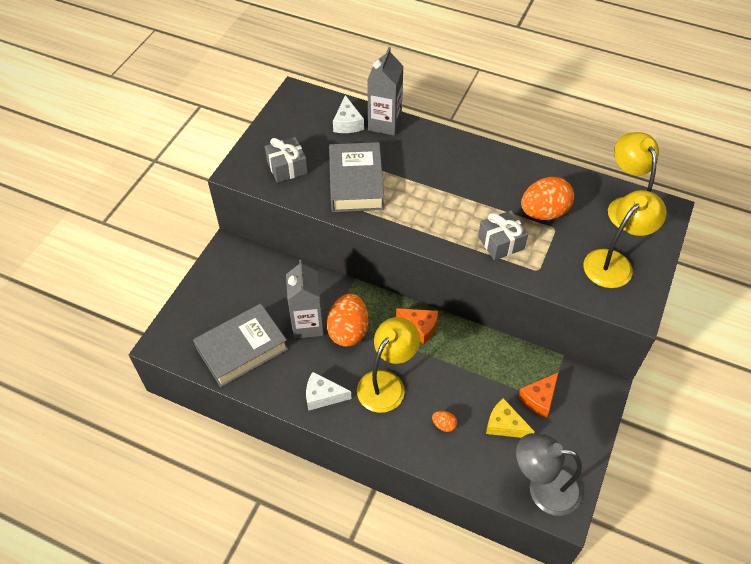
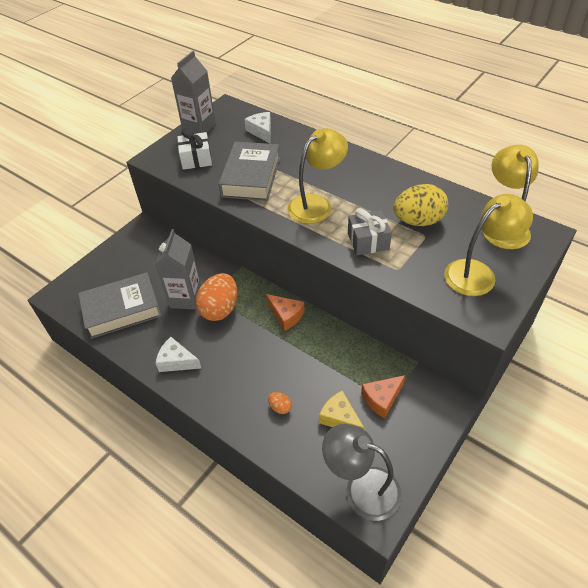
camera: 15 degrees right, 5 degrees down
grey gift [265,137,308,183] -> white gift [177,129,212,170]
white cheese [333,95,364,133] -> white cheese turned 150 degrees clockwise [244,112,271,143]
yellow lamp [357,317,420,413] -> yellow lamp moved to [287,128,348,224]
grey carton [367,47,404,135] -> grey carton moved to [171,51,216,134]
orange egg [521,177,574,220] -> yellow egg [393,184,448,226]

